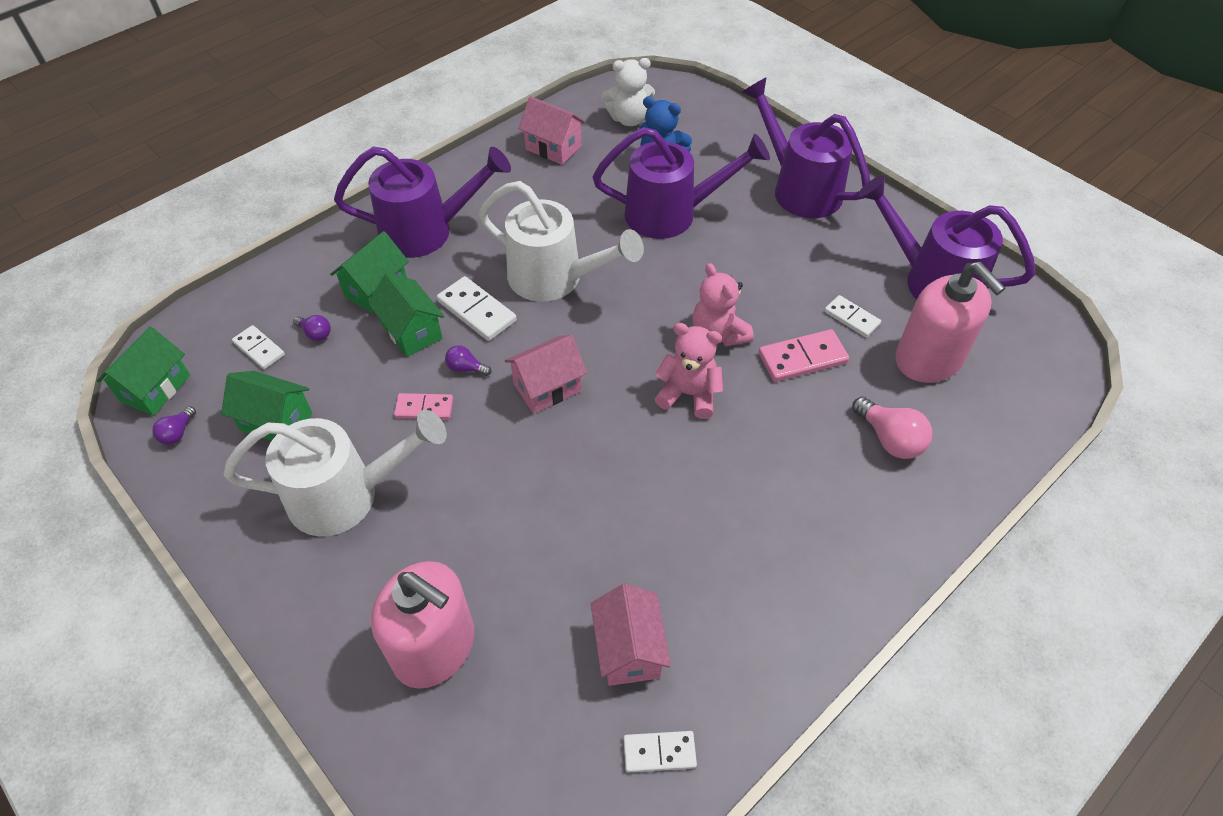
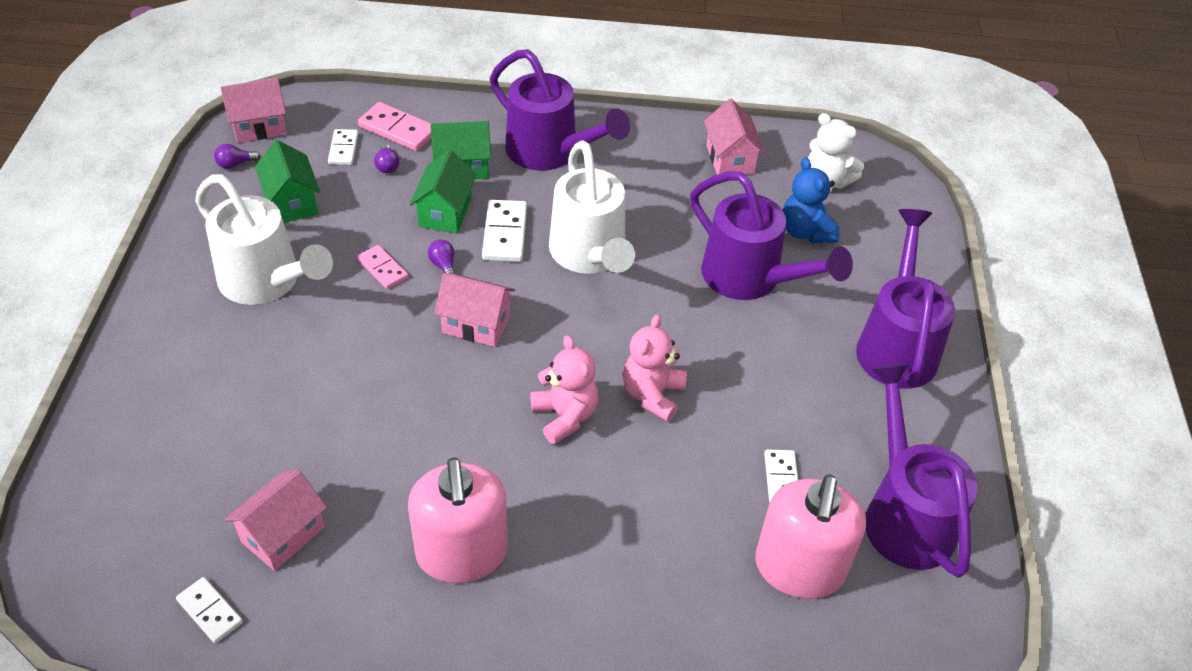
camera: 45 degrees right, 5 degrees down
green house [97,326,190,416] -> pink house [221,78,287,143]
pink soap dispenser [371,561,474,689] -> pink soap dispenser moved to [408,457,508,583]
pink domino [759,329,849,382] -> pink domino moved to [358,102,431,151]
pink light bulb [852,396,932,459] -> none

